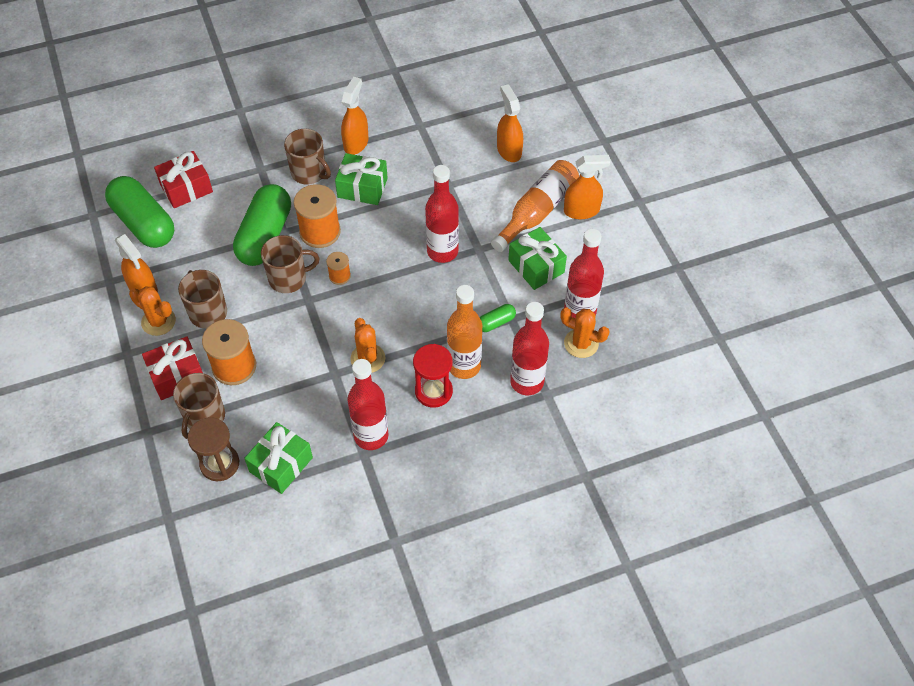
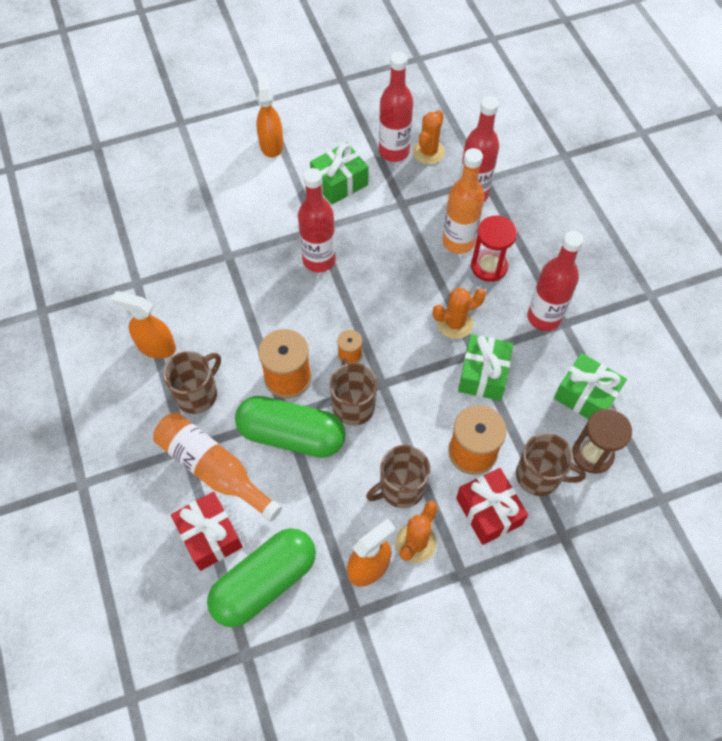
camera: 90 degrees left, 5 degrees up
green gift [335,153,388,205] -> green gift moved to [458,334,513,401]
green capsule [479,304,516,332] -> none
orange bottle [491,160,579,252] -> orange bottle moved to [153,412,282,522]
orange spray bottle [497,84,523,162] -> none

